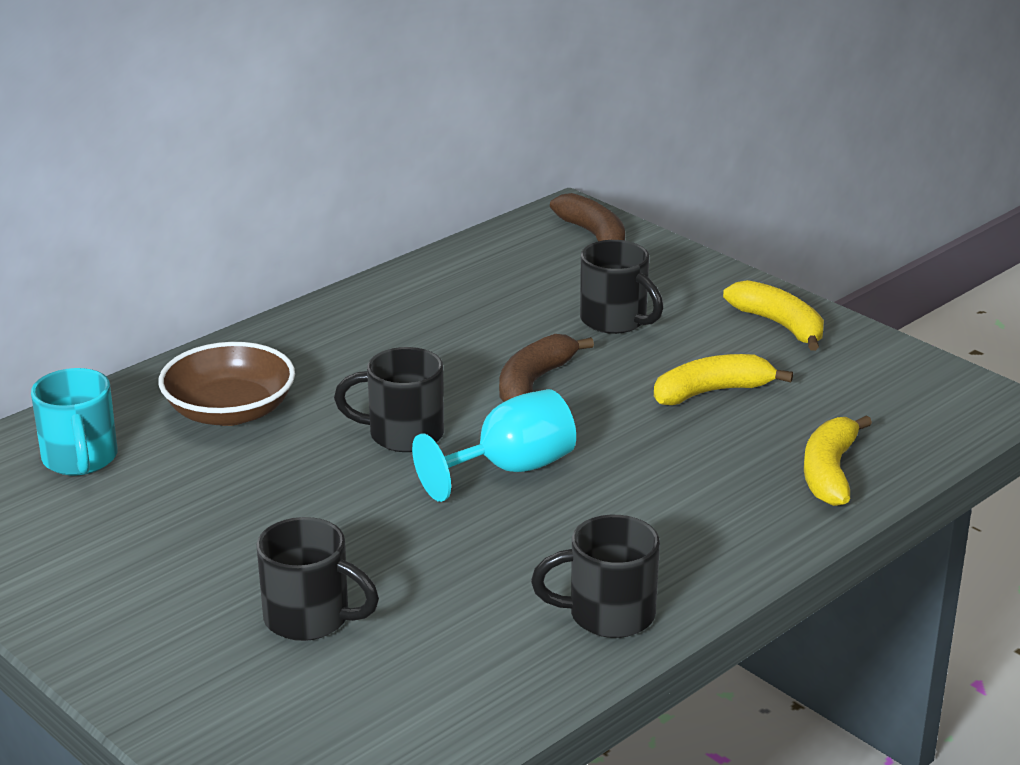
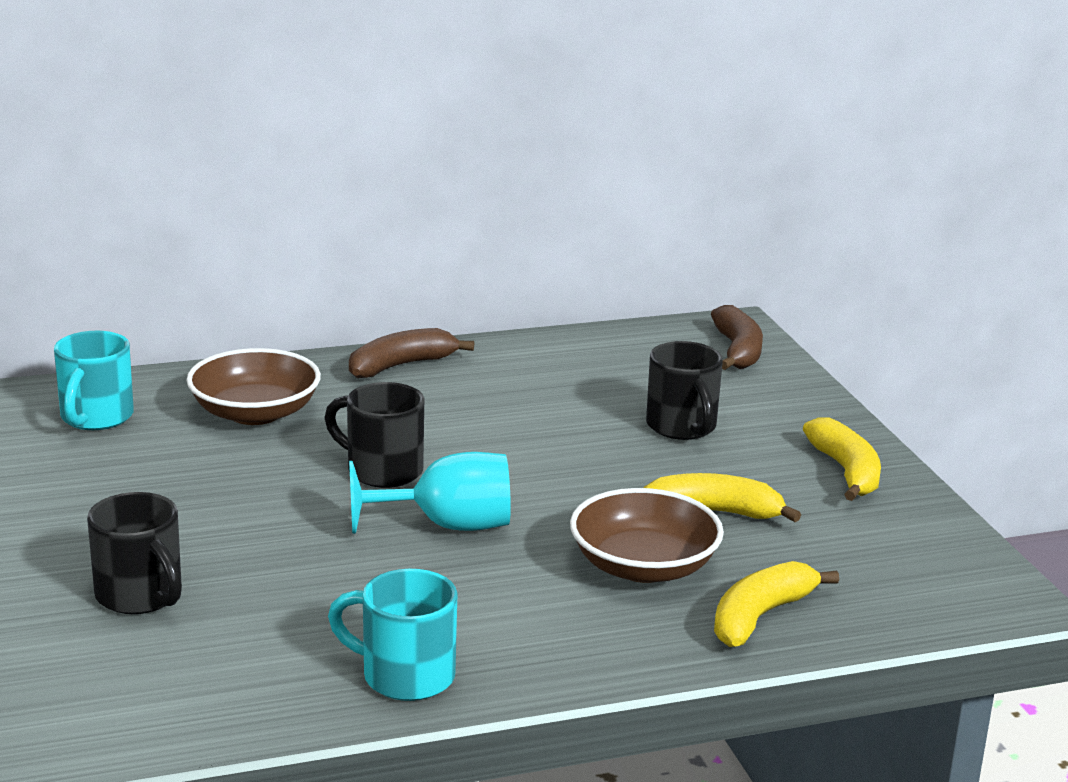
camera: 25 degrees right, 5 degrees down
brown banana [499,334,594,402] -> brown banana moved to [349,328,474,378]
black mug [531,515,660,638] -> turquoise mug [328,569,458,701]
none -> brown bowl [570,488,724,583]

